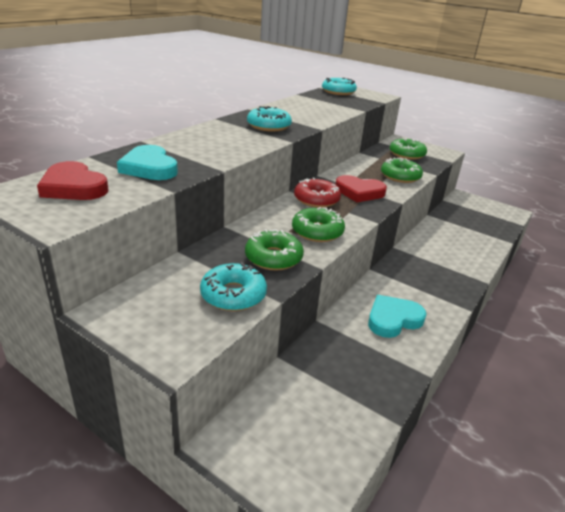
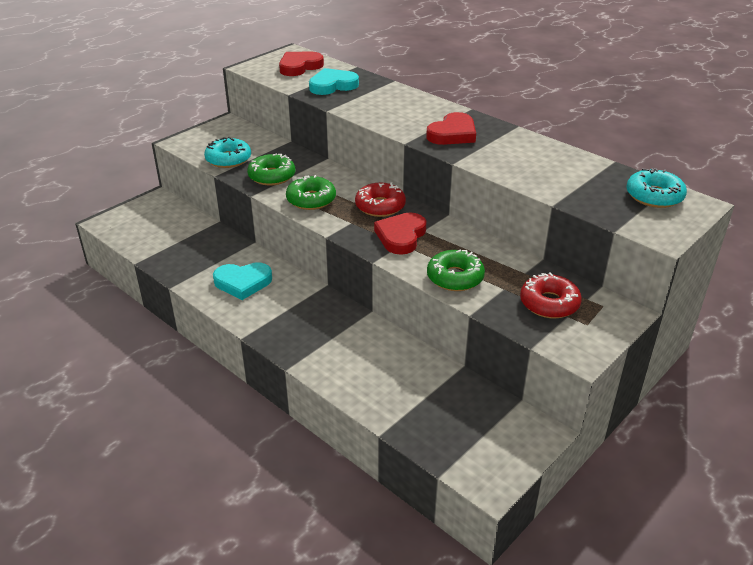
camera: 100 degrees right, 5 degrees up
turquoise donut [247,106,292,132] -> red heart [426,112,476,145]
turquoise heart [368,295,427,338] -> turquoise heart turned 105 degrees clockwise [213,262,272,300]
green donut [390,138,427,160] -> red donut [520,273,582,318]

